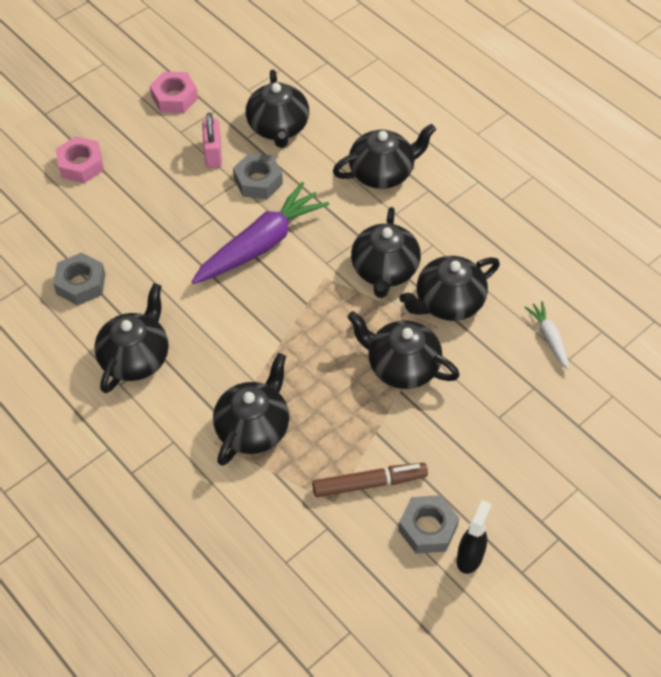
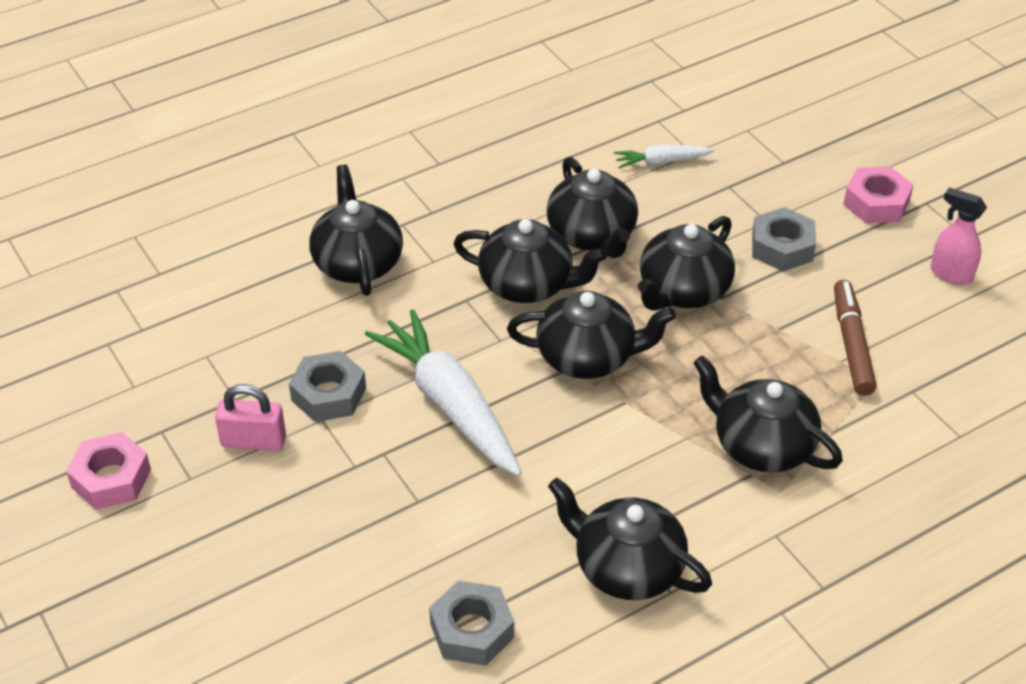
camera: 80 degrees left, 10 degrees down
pink nut [56,136,104,183] -> pink nut moved to [843,166,914,224]
purple carrot [191,182,329,284] -> white carrot [365,309,522,476]
black teapot [246,70,309,148] -> black teapot moved to [507,291,676,379]
grey nut [398,495,459,554] -> grey nut moved to [752,207,816,271]
black spray bottle [457,500,491,574] -> pink spray bottle [931,187,987,285]

